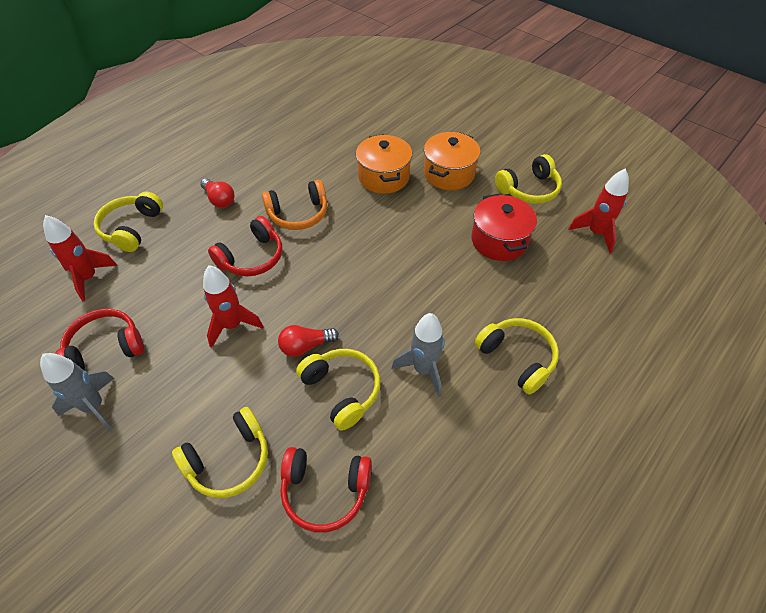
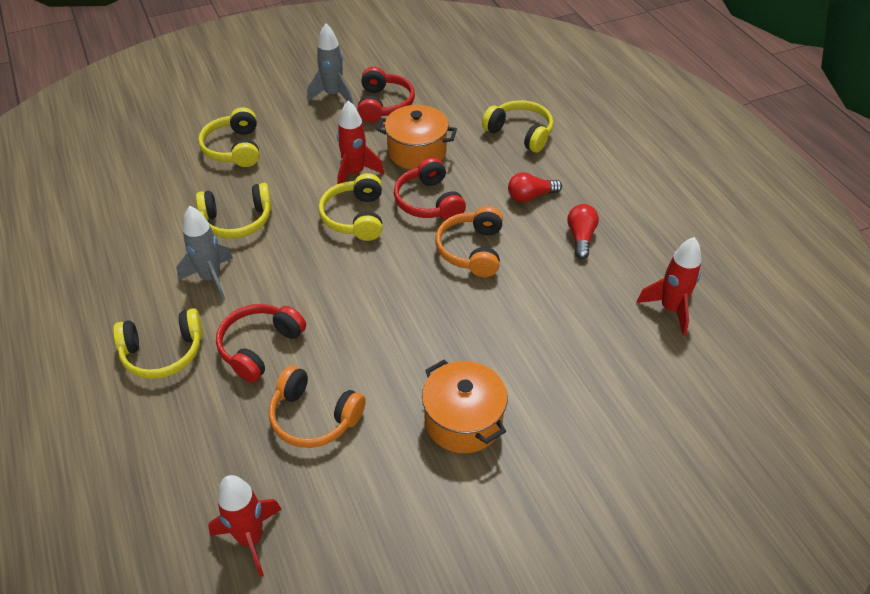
camera: 115 degrees right, 5 degrees down
red rocket [43,215,118,301] -> red rocket moved to [637,237,701,336]
red light bulb [278,325,339,357] -> red light bulb moved to [567,204,599,259]
red headphones [281,447,372,532] -> red headphones moved to [216,304,306,383]
orange pot [356,134,412,194] -> orange pot moved to [376,105,457,170]
red pot [471,194,537,261] -> orange headphones [269,366,366,448]
yellow headphones [495,154,562,204] -> yellow headphones moved to [318,173,382,241]

